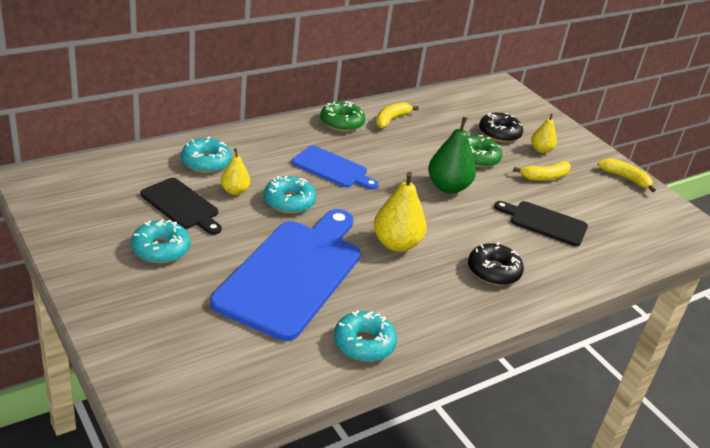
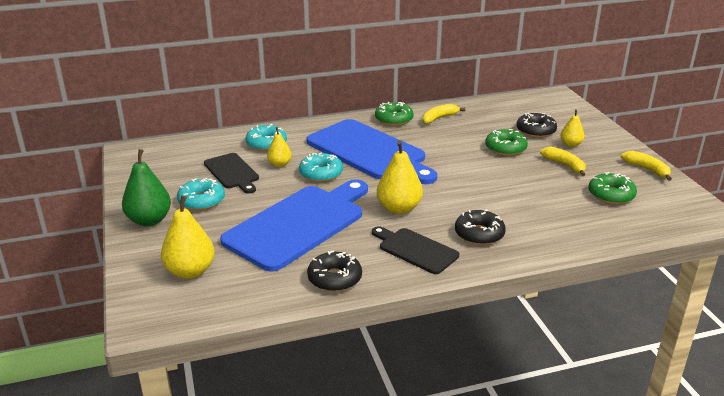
camera: 20 degrees right, 5 degrees down
blue cutting board [292,145,379,190] -> blue cutting board [307,119,437,184], size x1.93
turquoise donut [334,310,397,362] -> black donut [307,250,362,292]
green pear [428,117,476,194] -> green pear moved to [122,149,171,226]
black cutting board [494,201,588,246] -> black cutting board moved to [372,226,459,274]
yellow banana [513,161,571,181] -> yellow banana turned 120 degrees counterclockwise [540,147,586,176]
none -> yellow pear [161,195,215,279]
none -> green donut [588,172,637,204]

